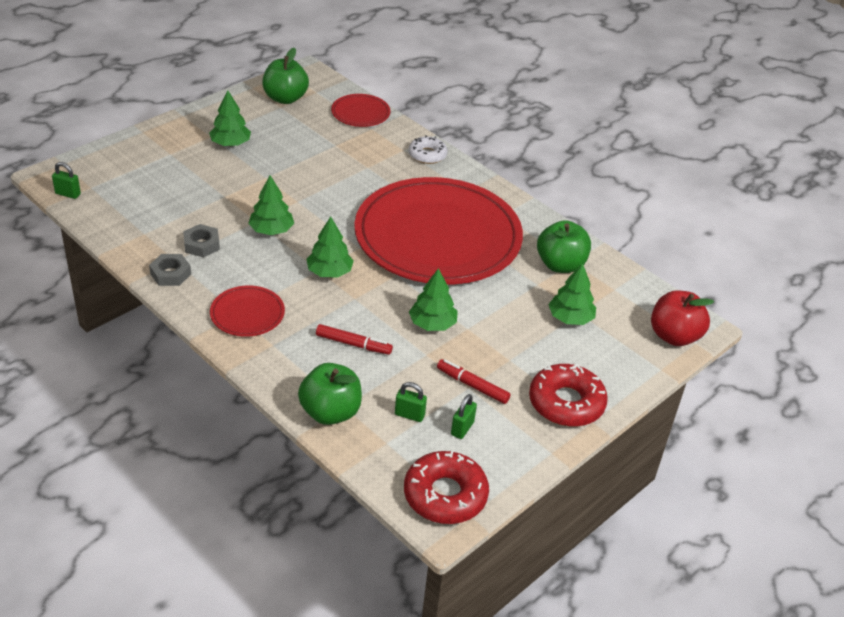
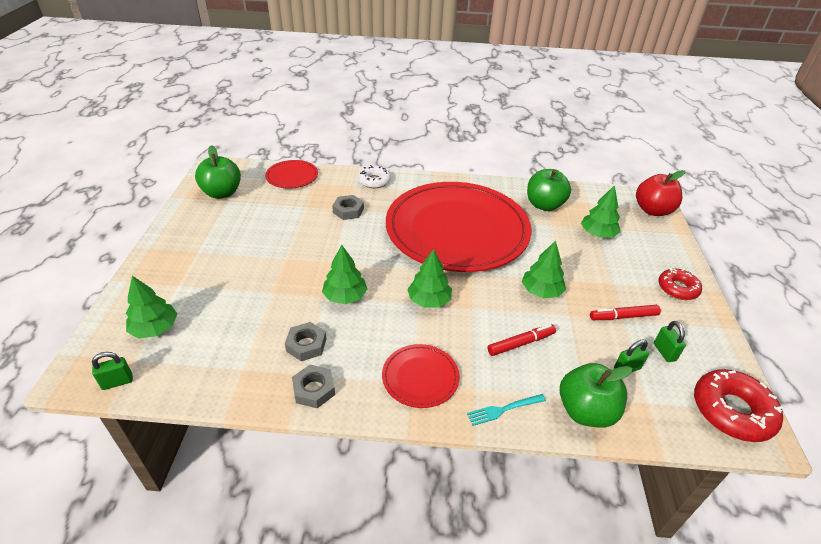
camera: 40 degrees left, 0 degrees up
green tree [209,90,251,146] -> green tree moved to [126,276,177,339]
red donut [529,363,608,427] -> red donut [658,268,702,300], size x0.64
none -> grey nut [332,195,364,220]
none -> turquoise fork [467,394,546,426]

